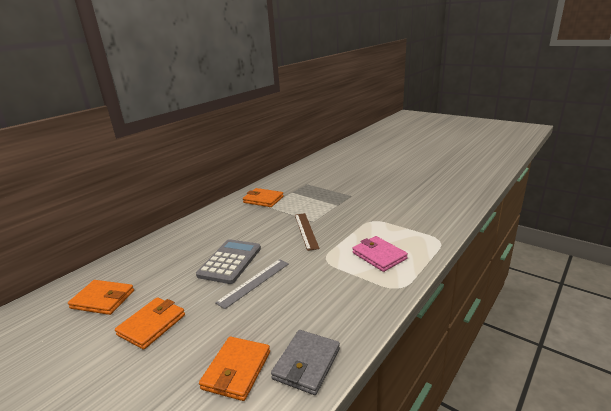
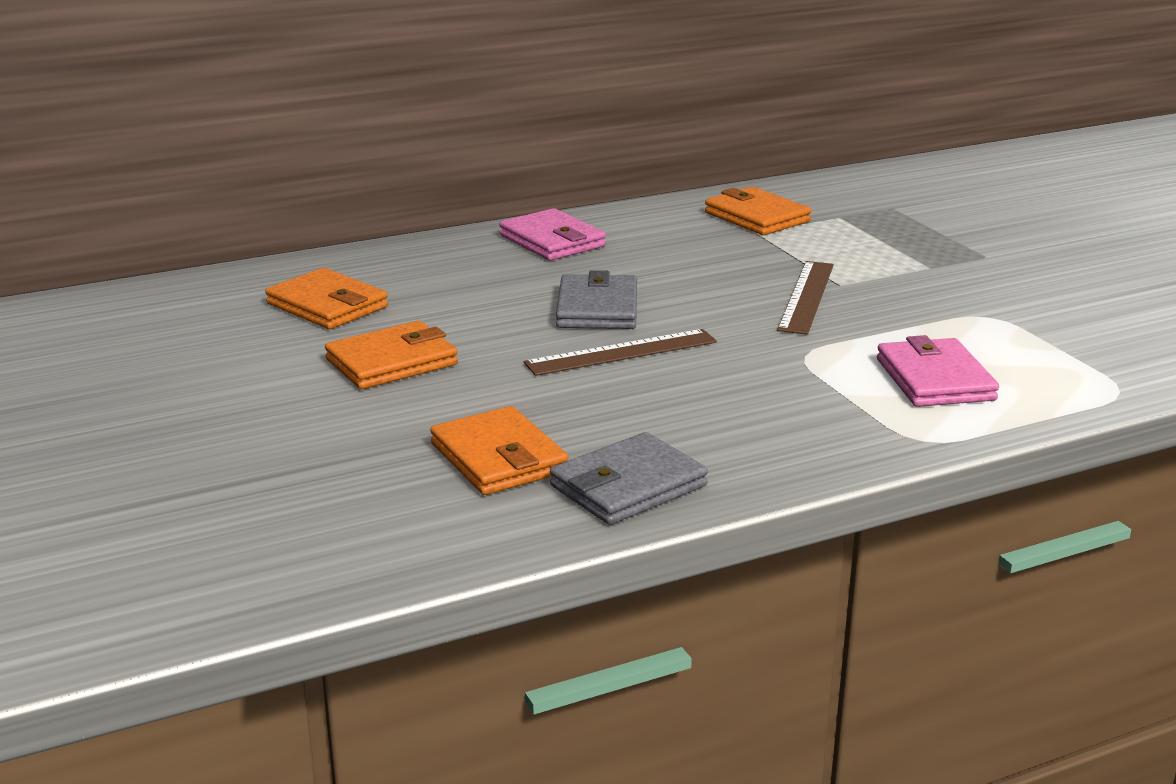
camera: 25 degrees right, 0 degrees up
grey calculator [196,239,261,284] -> grey wallet [556,270,637,329]
orange wallet [199,337,270,401] -> orange wallet turned 75 degrees counterclockwise [430,406,569,495]
grey ruler [215,259,289,309] -> brown ruler [524,329,717,376]
none -> pink wallet [499,208,606,261]

